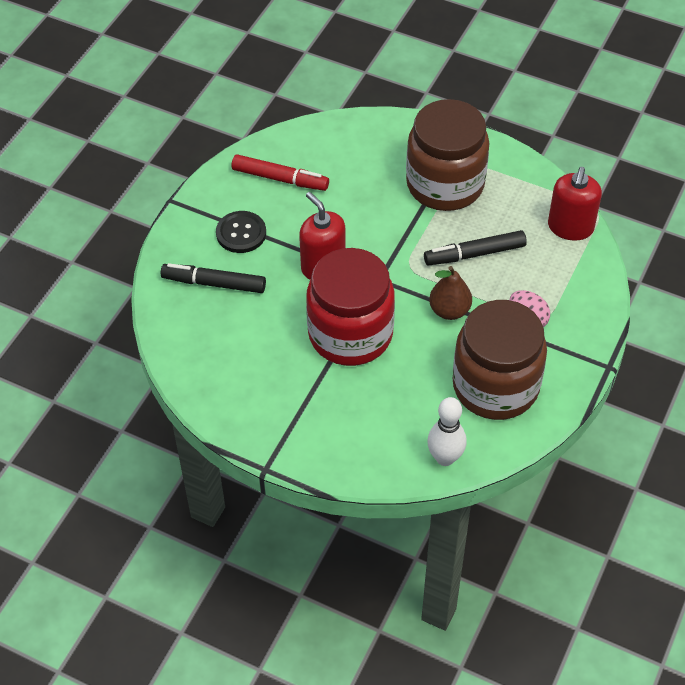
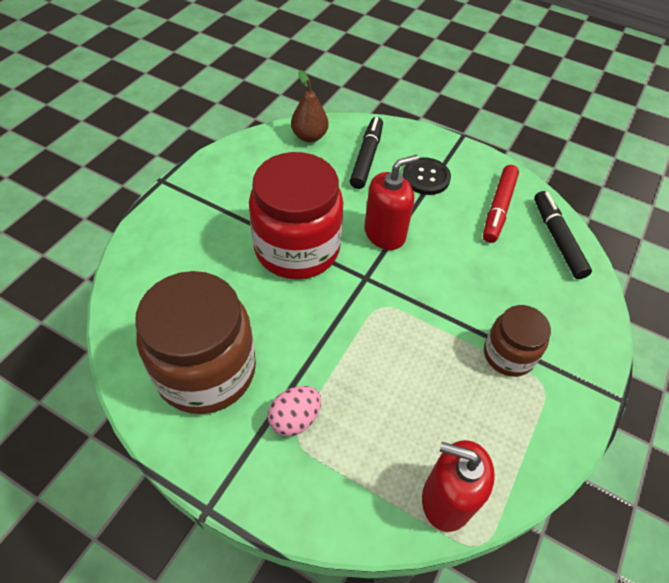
camera: 90 degrees right, 0 degrees up
brown jar [406,99,489,211] -> brown jar [484,305,551,377], size x0.55
black marker [424,230,527,265] -> black marker moved to [534,191,592,279]
white bowling pin [427,397,467,466] -> none
brown pear [429,266,472,320] -> brown pear moved to [291,70,329,142]

